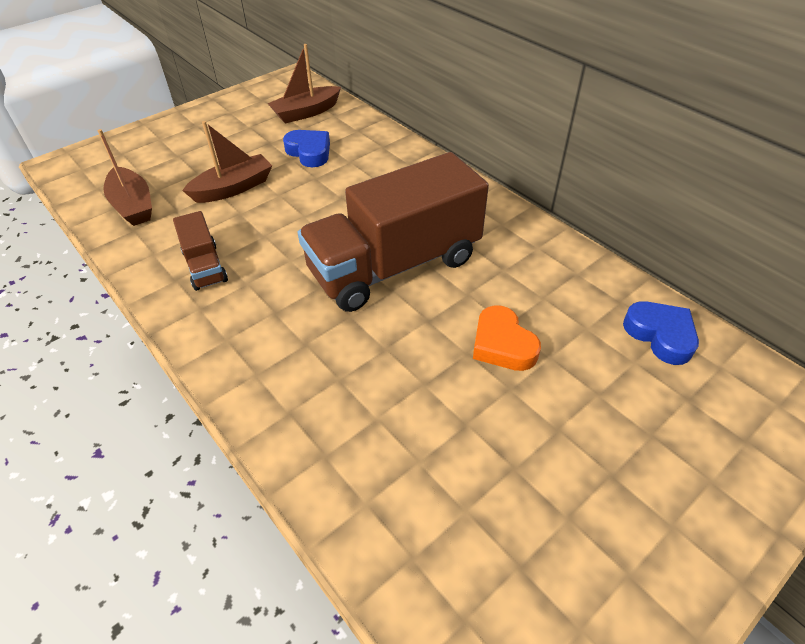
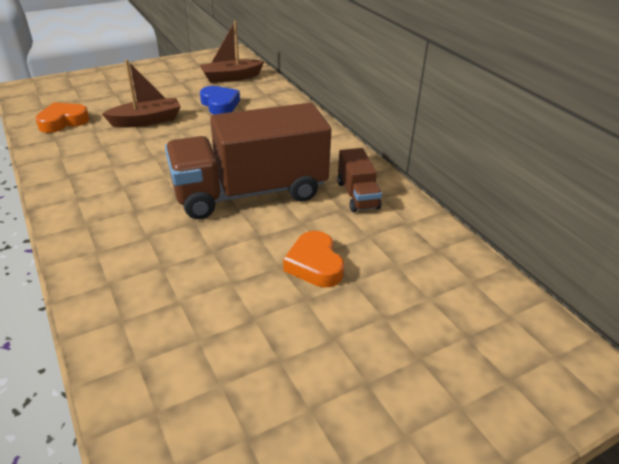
camera: 10 degrees right, 10 degrees down
brown boat [98,129,152,226] -> orange heart [35,102,90,133]
brown truck [173,211,228,291] -> brown truck moved to [337,148,382,212]
blue heart [623,301,699,365] -> none

